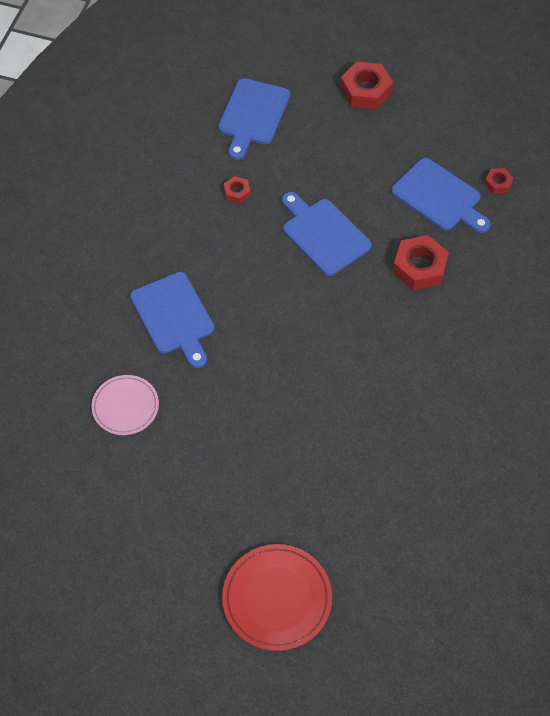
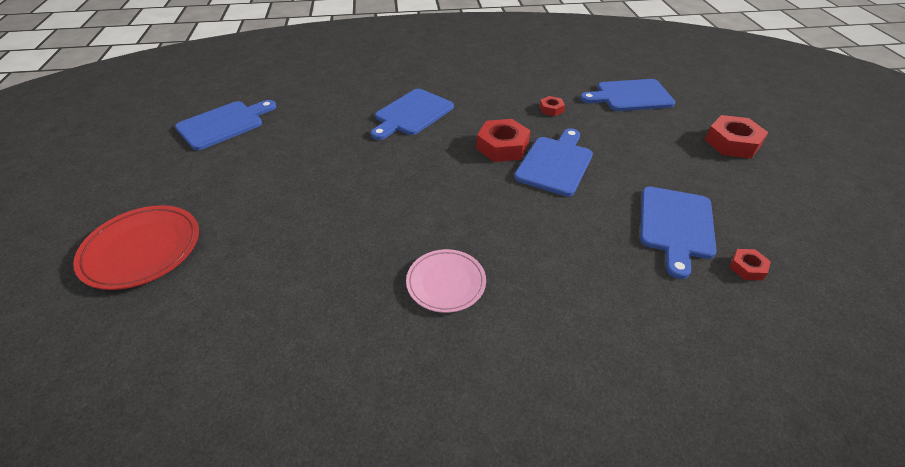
camera: 65 degrees right, 15 degrees down
pink plate [91,375,159,435] -> pink plate moved to [406,249,486,313]
red nut [393,235,449,290] -> red nut moved to [476,119,531,162]
none -> blue cutting board [175,100,276,150]

